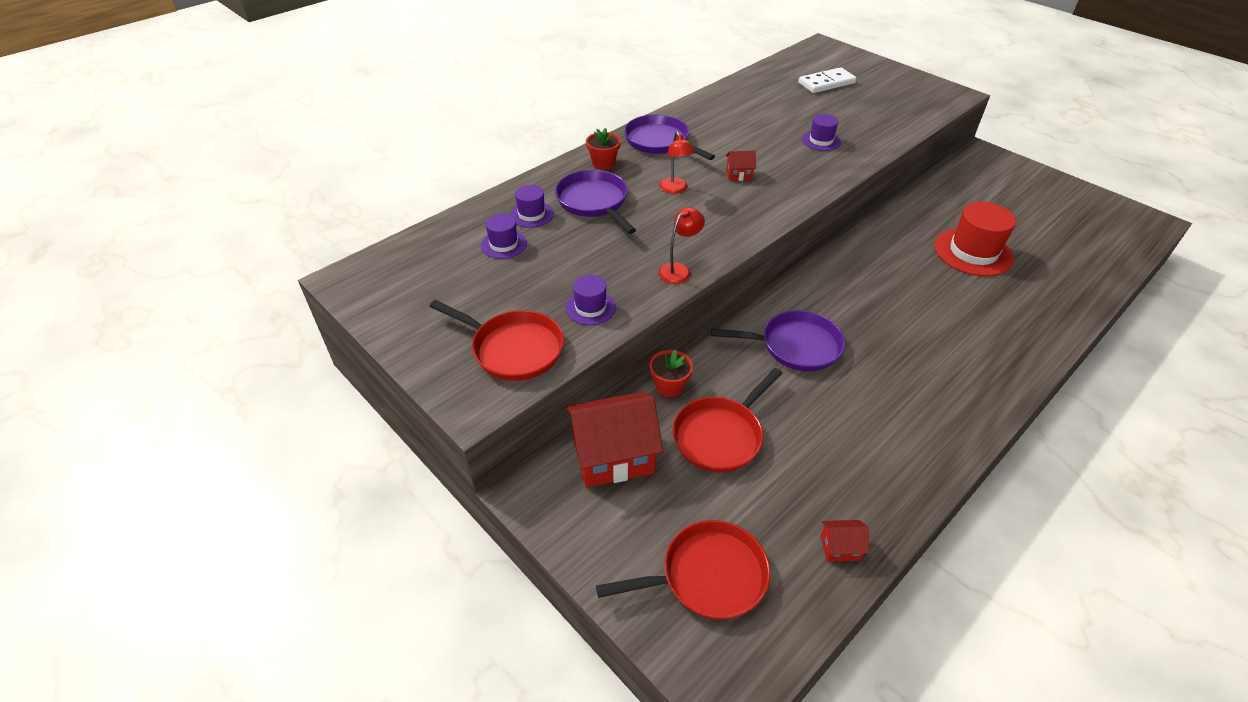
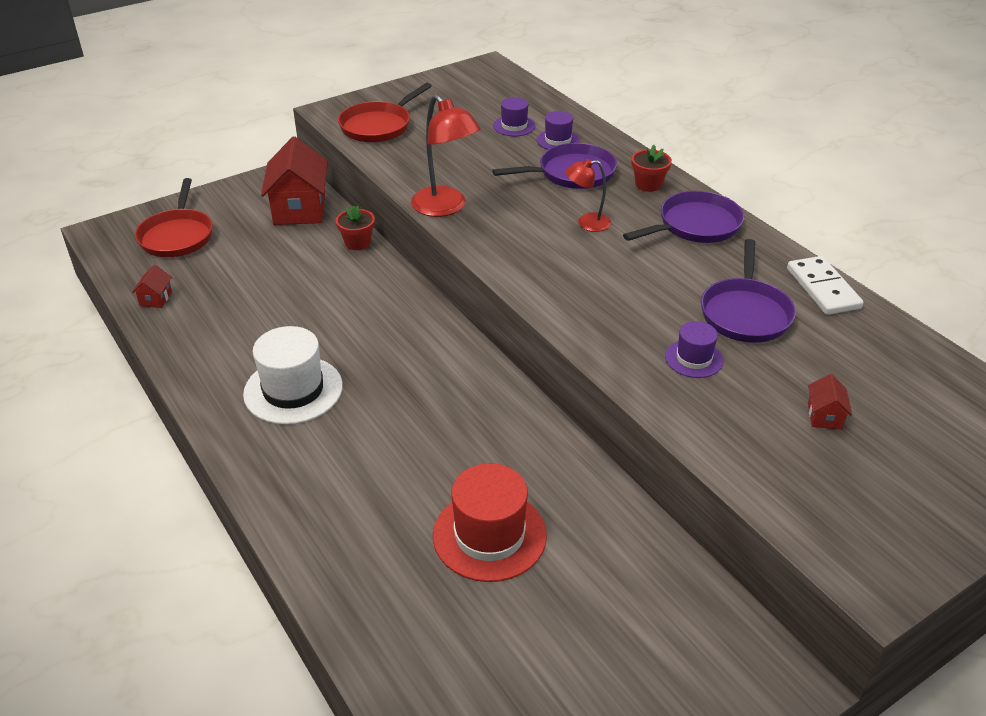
camera: 100 degrees right, 5 degrees down
purple hat [565,275,616,325] -> none
red lamp [658,207,705,284] -> red lamp [411,95,481,217], size x1.71
red pan [672,368,782,473] -> none
purple pan [711,310,845,372] -> purple pan moved to [701,239,796,343]
red house [726,151,756,181] -> red house moved to [808,374,852,429]
white domino [798,67,856,93] -> white domino moved to [787,256,864,315]
none -> white hat [243,326,343,425]

